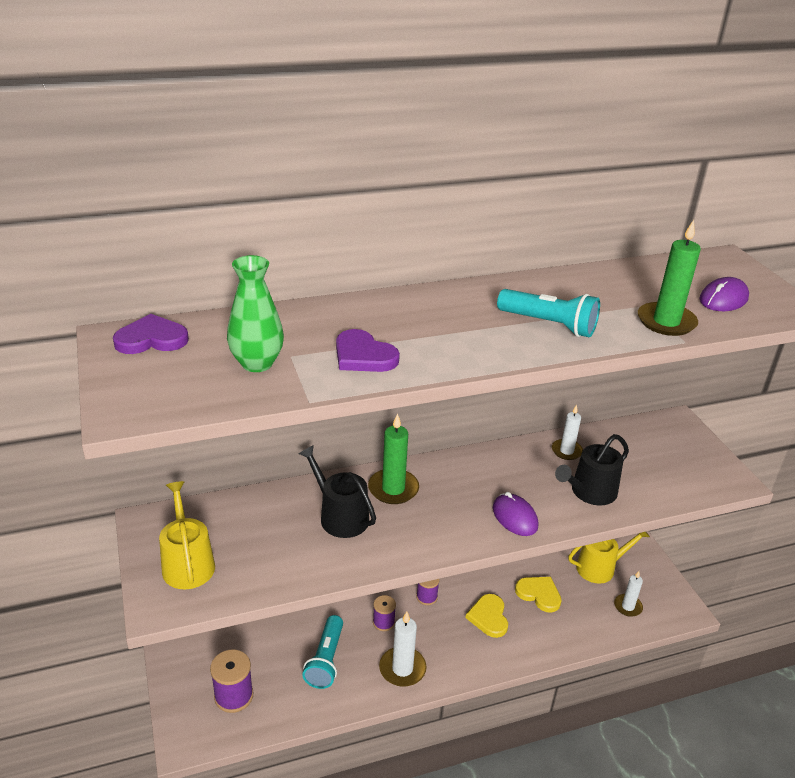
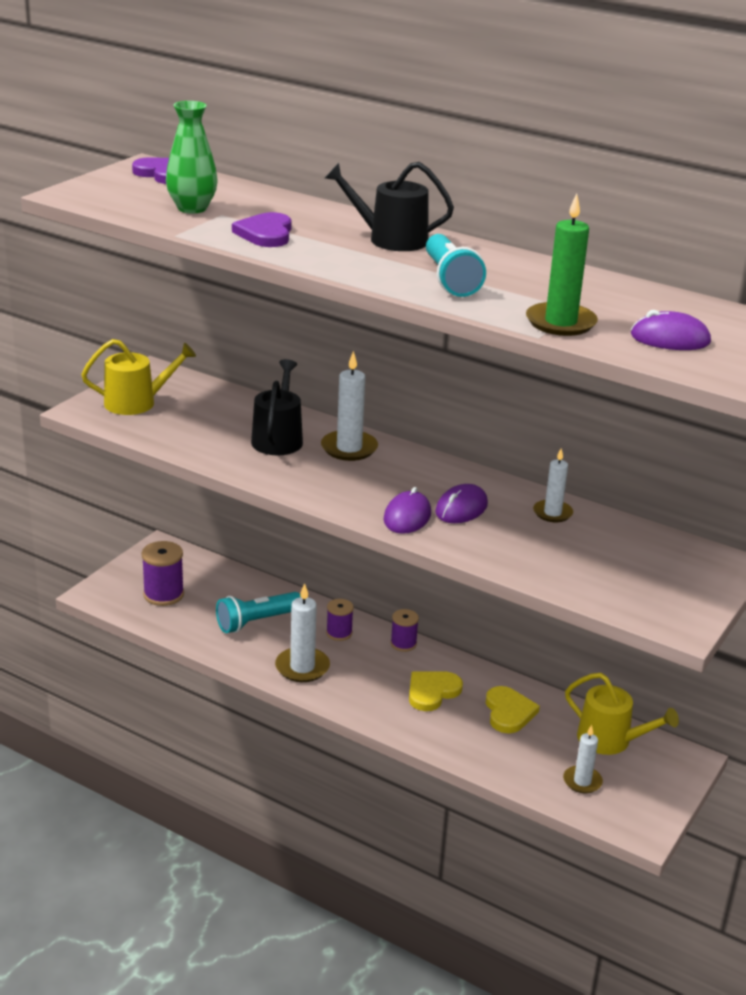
camera: 50 degrees right, 5 degrees down
yellow watering can [159,481,215,589] -> yellow watering can turned 45 degrees clockwise [81,339,196,415]
green candle [368,413,419,504] -> white candle [321,351,378,461]
black watering can [555,434,629,505] -> black watering can moved to [325,162,454,251]
none -> purple mouse [435,484,488,523]

